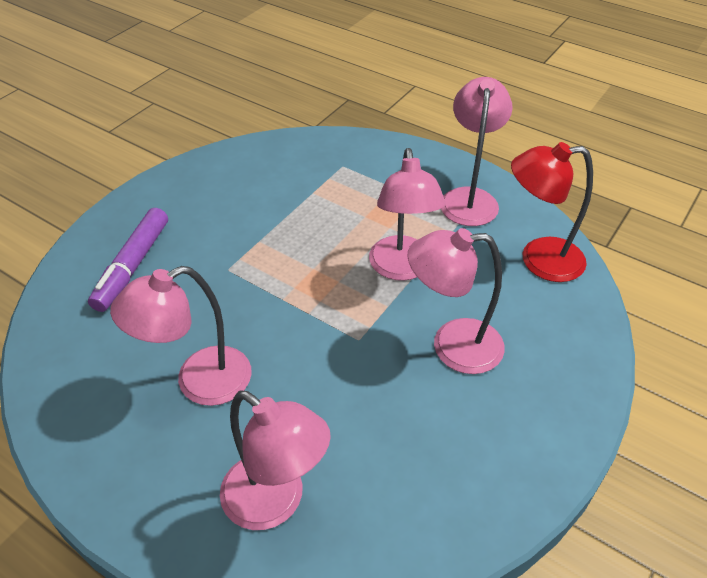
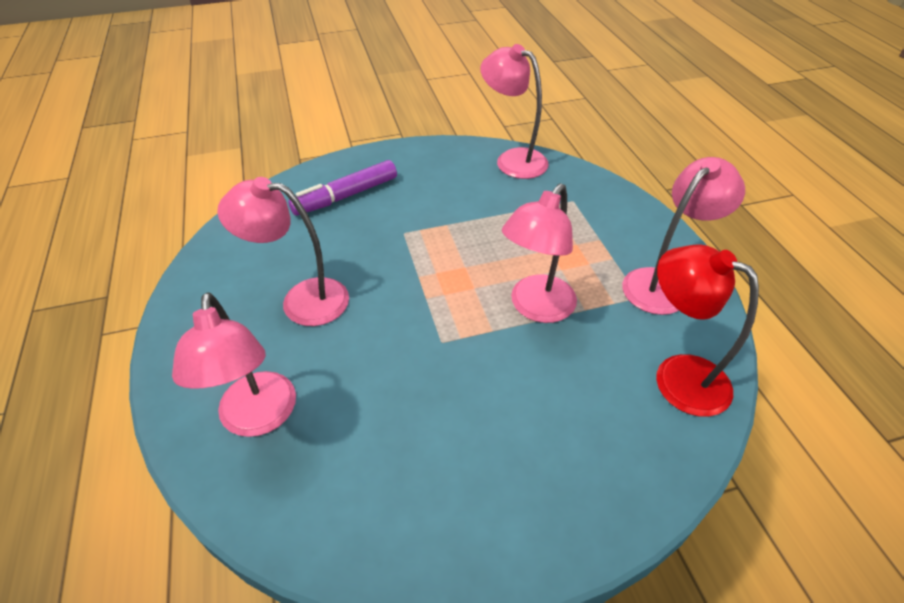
camera: 40 degrees right, 0 degrees up
pink lamp [408,228,505,374] -> pink lamp moved to [480,44,549,179]

